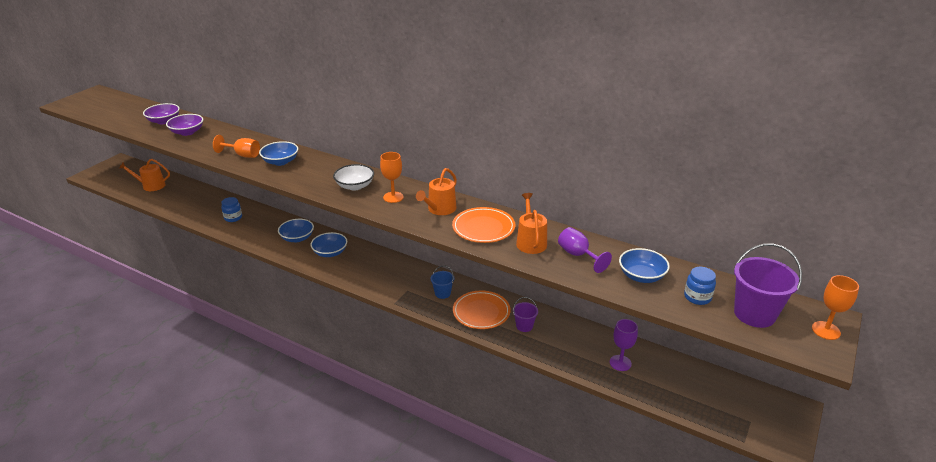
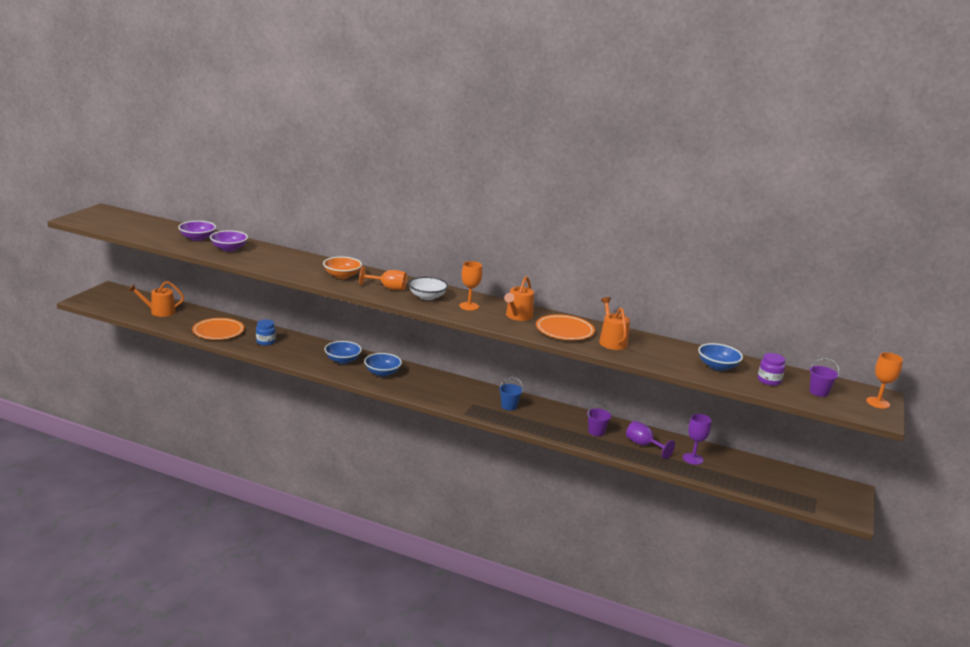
camera: 10 degrees left, 10 degrees down
orange goblet [213,135,260,158] -> orange goblet moved to [359,266,407,290]
blue bowl [259,141,298,166] -> orange bowl [323,257,362,279]
orange plate [453,290,511,329] -> orange plate moved to [192,318,244,340]
purple goblet [558,227,612,273] -> purple goblet moved to [626,421,675,459]
blue jar [684,267,716,305] -> purple jar [758,353,785,386]
purple bucket [734,244,802,328] -> purple bucket [810,358,839,397], size x0.53

